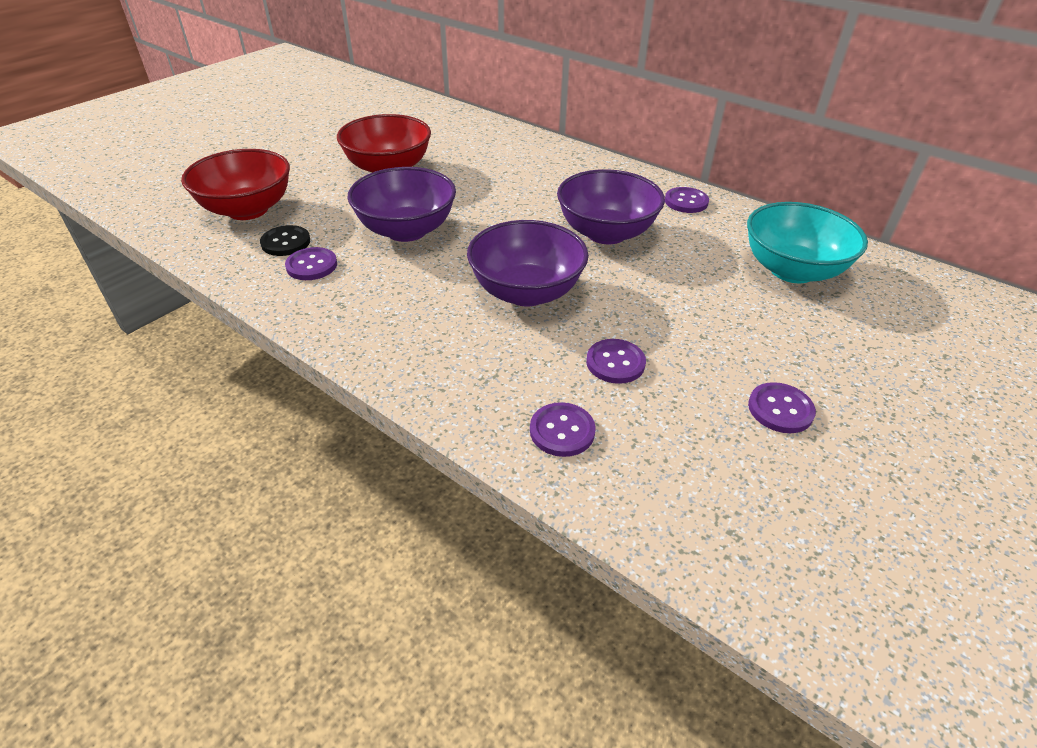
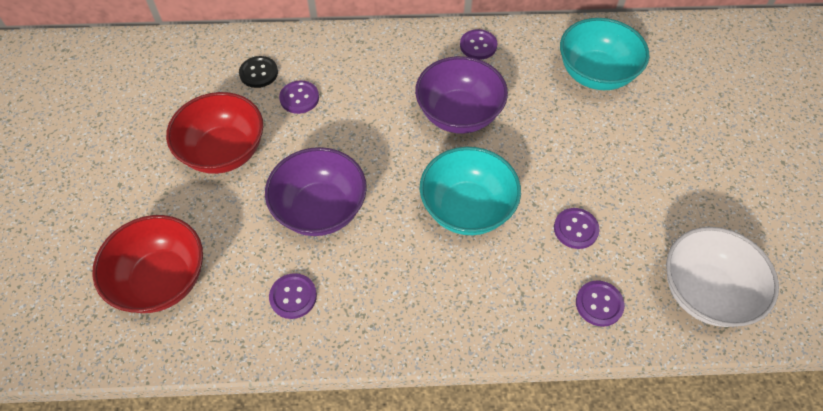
camera: 40 degrees left, 15 degrees up
black button [260,225,310,256] -> black button moved to [239,56,278,88]
purple bowl [467,220,589,306] -> turquoise bowl [420,147,521,235]
purple button [748,382,816,433] -> purple button moved to [279,80,319,114]
none -> white bowl [666,227,779,327]

